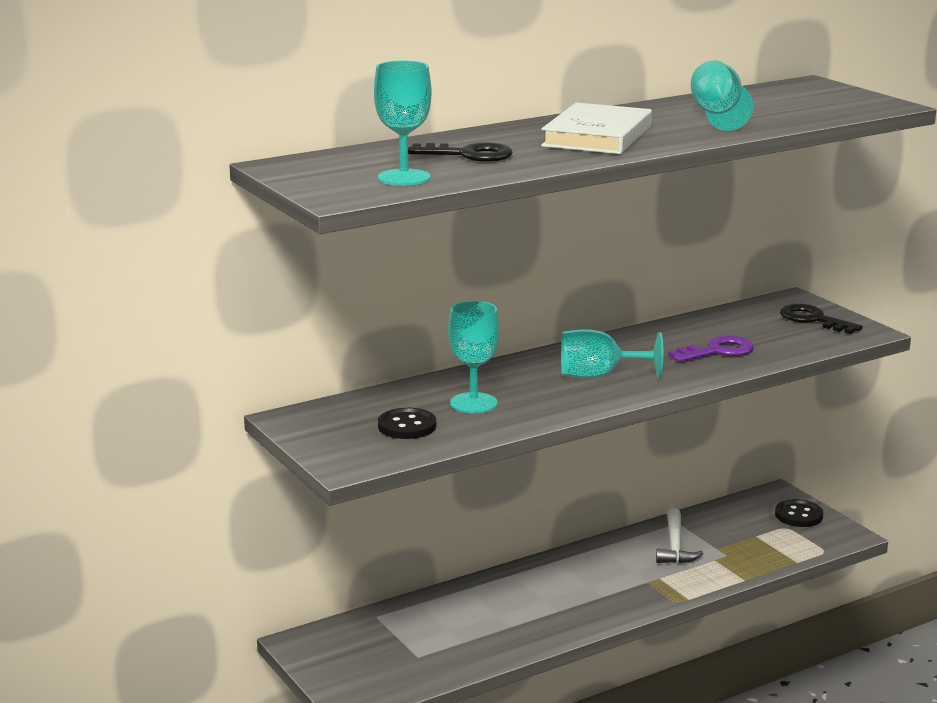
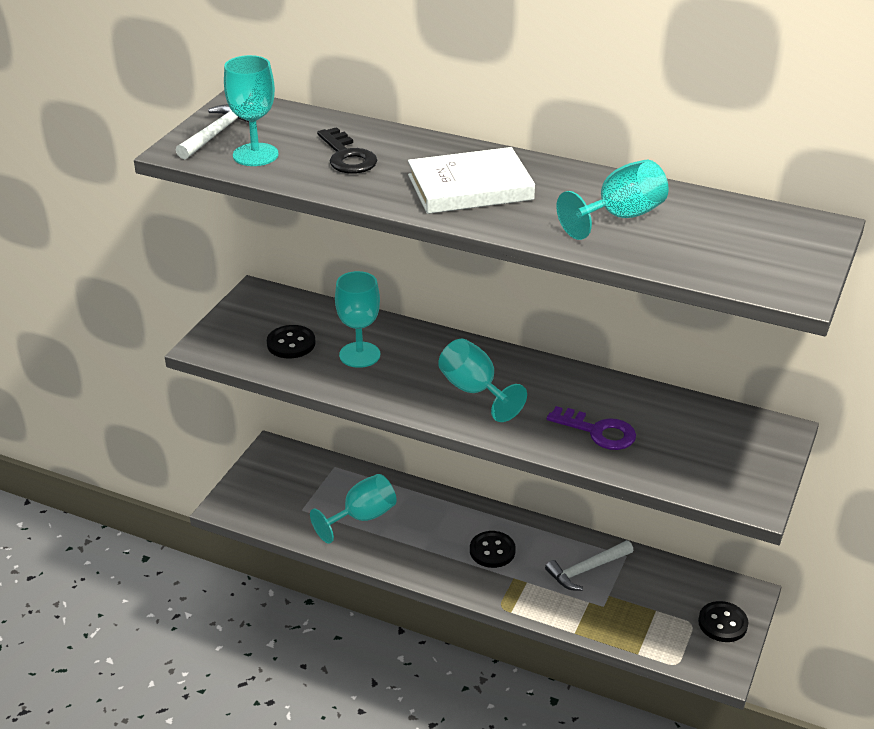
camera: 55 degrees right, 15 degrees up
black key [780,304,863,334] -> none
none -> white hammer [176,104,249,159]
none -> turquoise goblet [310,474,397,544]
none -> black button [470,531,516,568]

